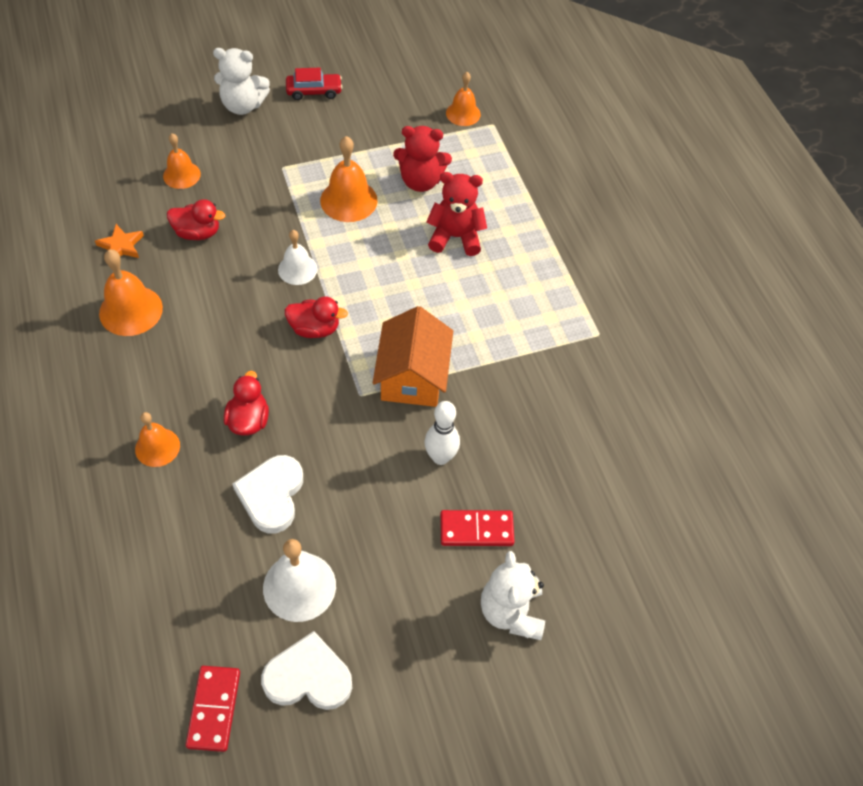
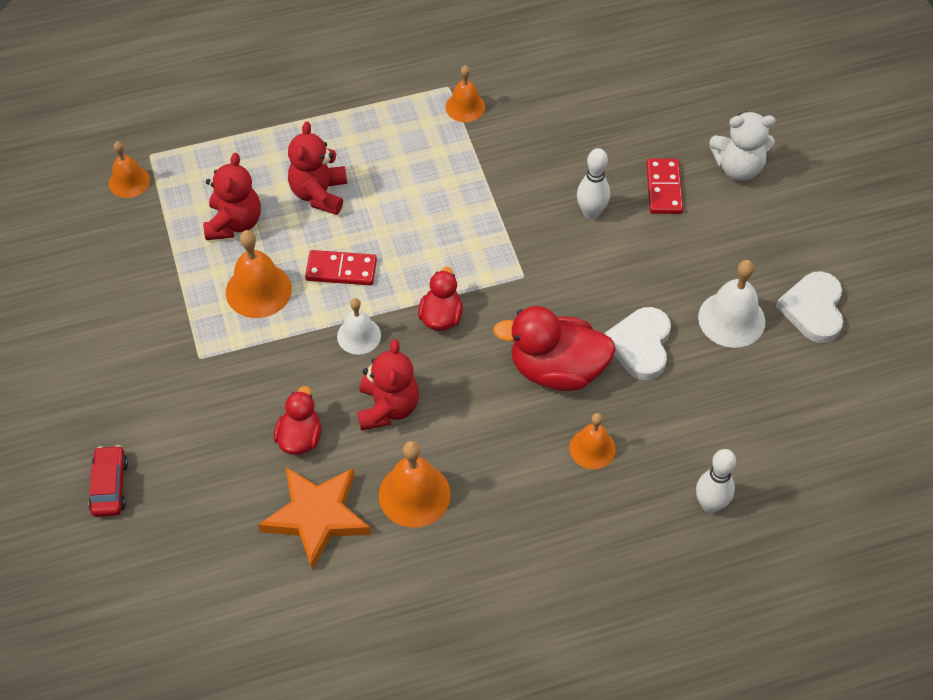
camera: 85 degrees left, 0 degrees up
orange star [95,224,144,258] -> orange star [258,467,371,571], size x1.93
orange bell [163,133,201,189] -> orange bell moved to [446,65,485,122]
red domino [185,666,240,752] -> red domino moved to [305,250,377,286]
white teddy bear [213,48,270,115] -> none
red duck [224,371,269,436] -> red duck [493,306,616,391], size x1.73
white heart [232,455,303,533] -> white heart turned 90 degrees clockwise [604,307,671,380]
red car [286,68,342,100] -> red car moved to [89,445,128,517]
orange house [373,306,453,407] -> none
none -> red teddy bear [357,339,419,430]
none -> white bowling pin [696,449,736,513]

